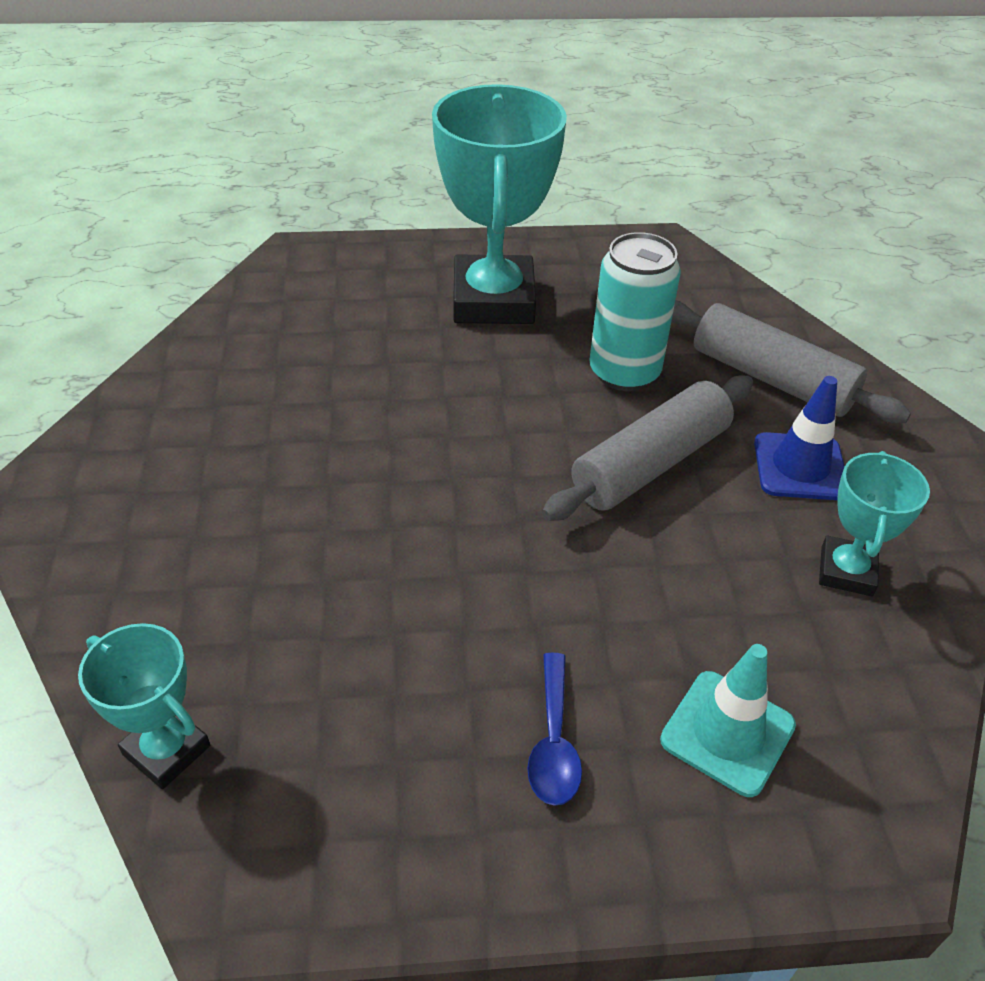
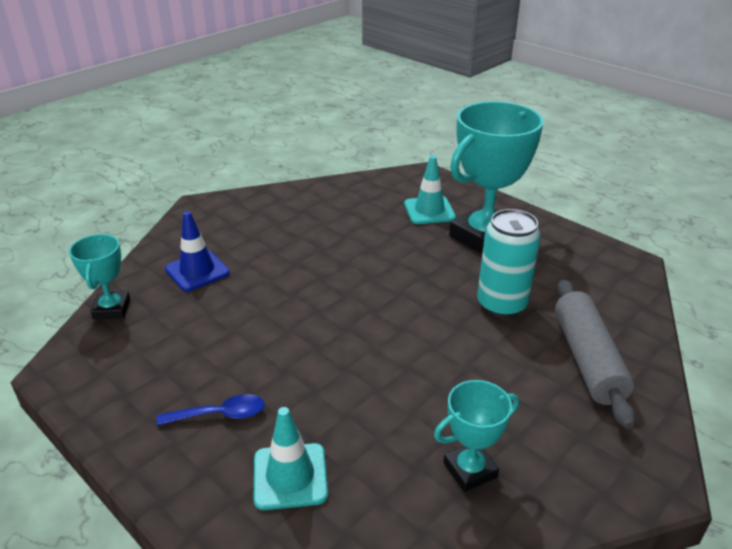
camera: 50 degrees right, 10 degrees down
blue spoon [527,653,582,806] -> blue spoon turned 150 degrees counterclockwise [157,394,265,426]
grey rolling pin [542,375,753,521] -> none
blue traffic cone [754,376,845,500] -> blue traffic cone moved to [165,211,230,291]
none -> turquoise traffic cone [404,156,456,224]

